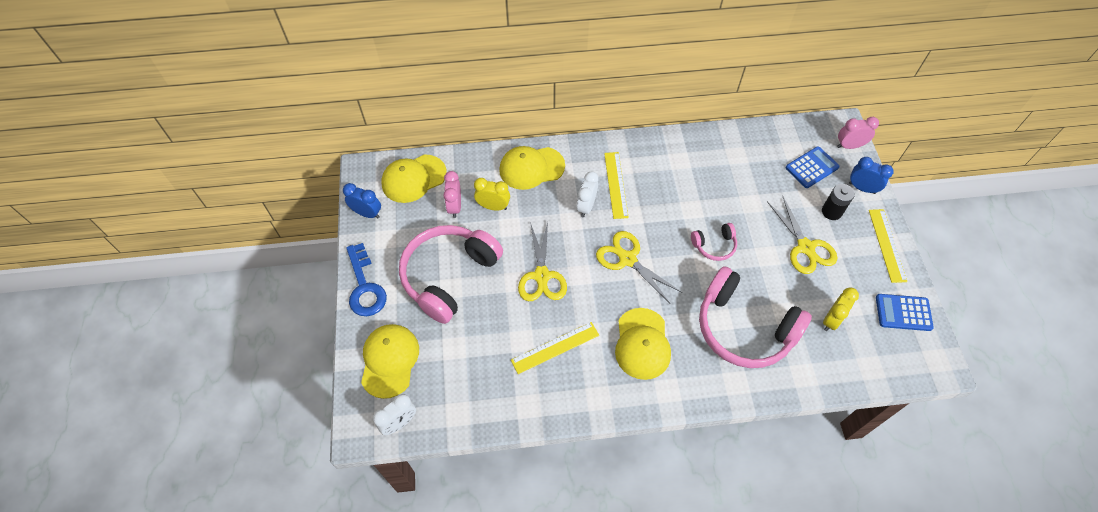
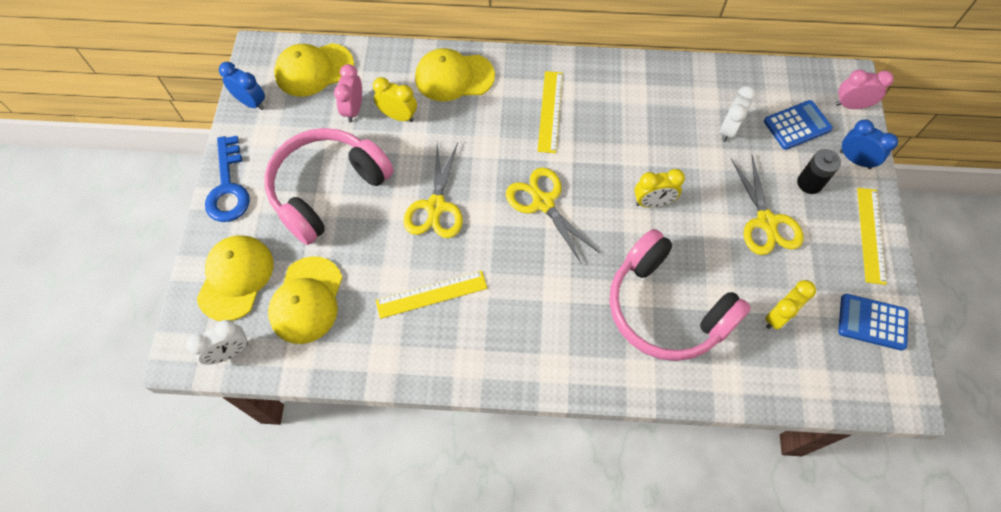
camera: 10 degrees right, 5 degrees up
white clock [577,171,598,217] -> white clock moved to [720,86,756,142]
yellow cap [615,308,671,380] -> yellow cap moved to [268,256,343,344]
pink headphones [691,223,737,261] -> yellow clock [634,169,685,208]

